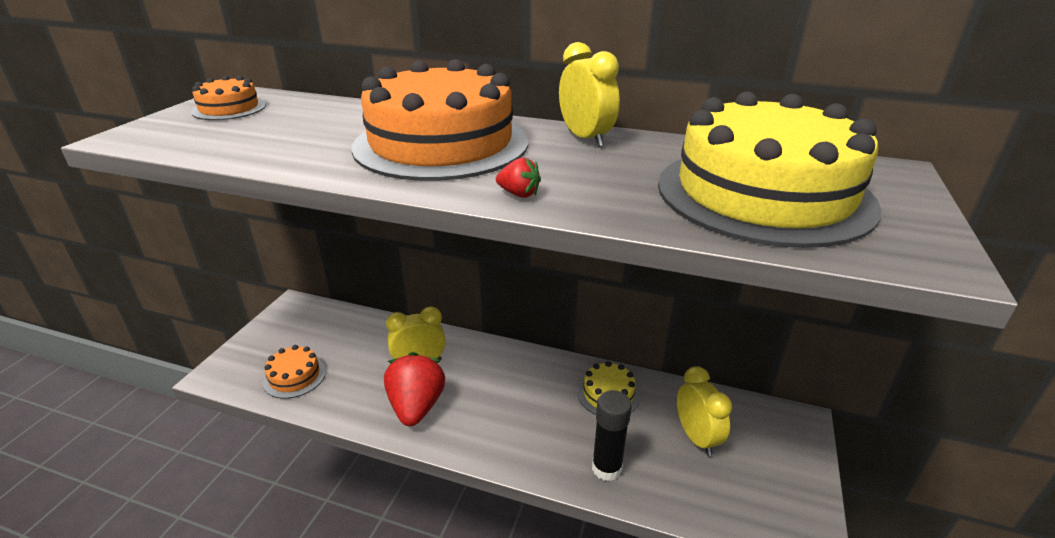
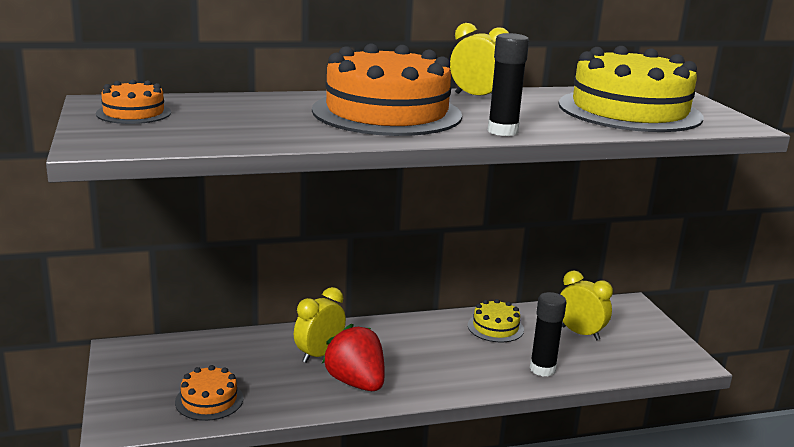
camera: 35 degrees left, 10 degrees down
red strawberry [496,157,541,198] -> black glue stick [488,33,529,136]

